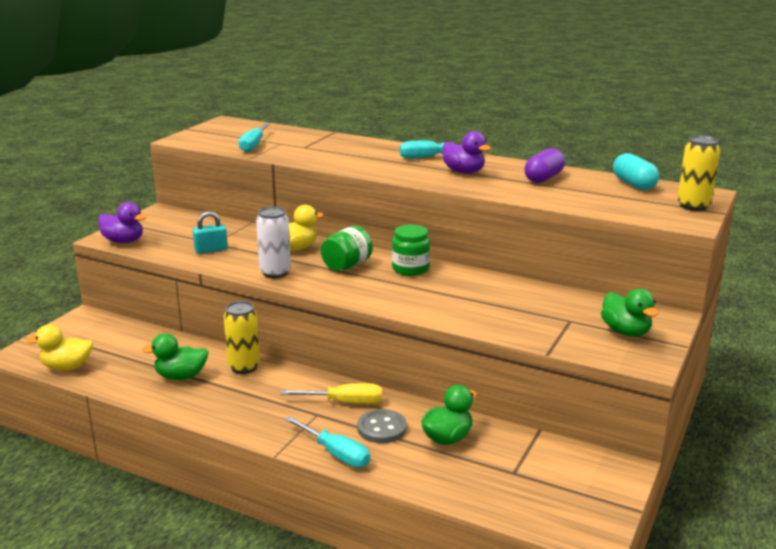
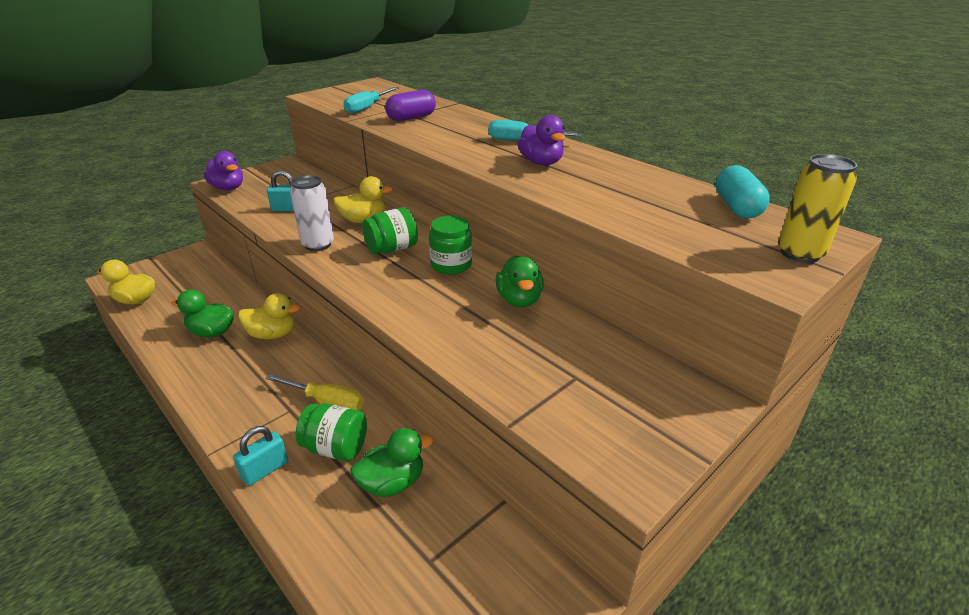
camera: 20 degrees right, 10 degrees up
yellow can [224,301,260,374] -> yellow duck [238,293,300,339]
turquoise screwdriver [285,416,370,467] -> turquoise padlock [233,426,288,486]
grey button [357,409,407,443] -> green jar [295,403,367,461]
purple capsule [524,148,565,183] -> purple capsule moved to [385,90,436,121]
green duck [601,288,658,337] -> green duck moved to [496,256,544,307]

